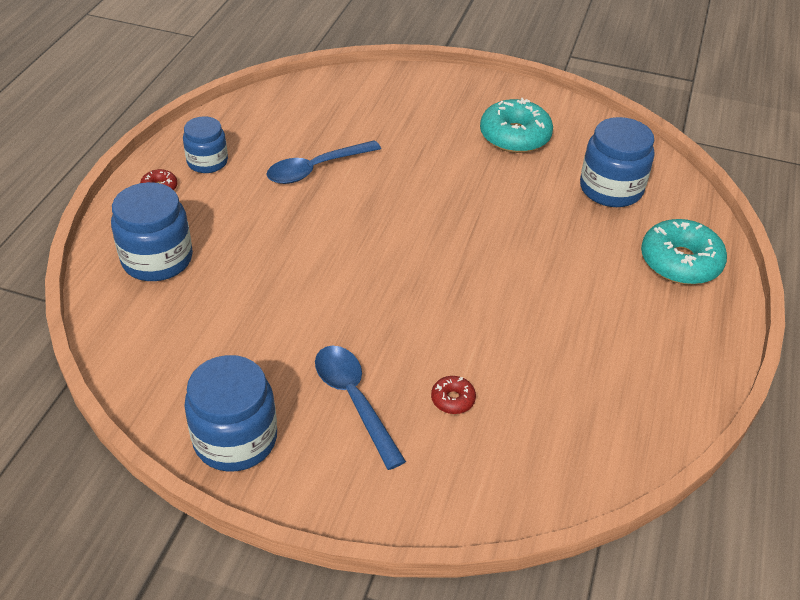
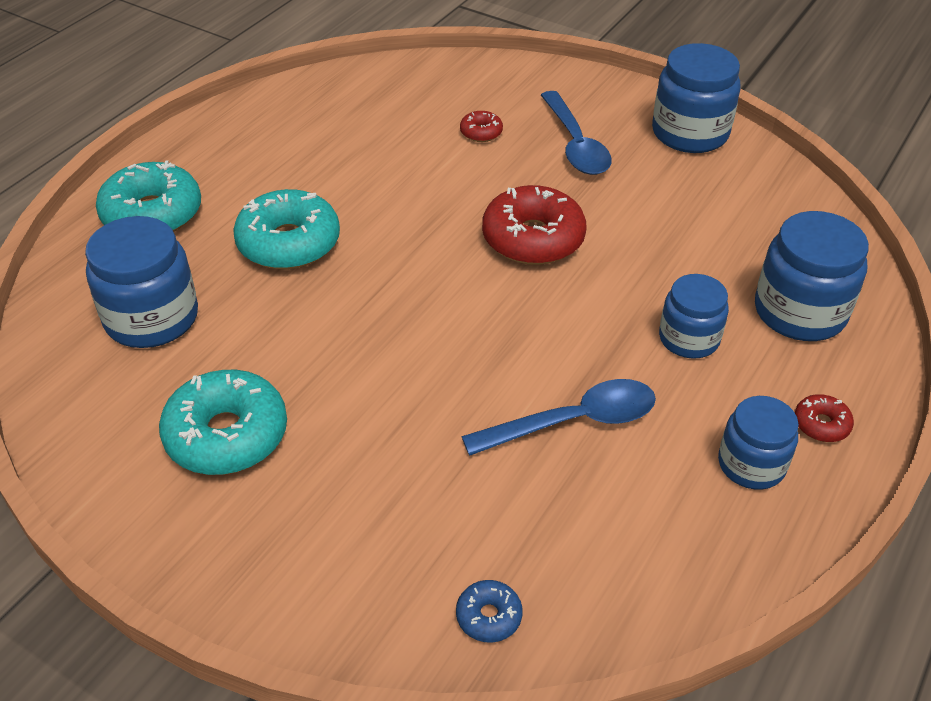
camera: 165 degrees left, 0 degrees up
none -> turquoise donut [233,189,340,269]
none -> blue donut [456,580,522,643]
none -> red donut [482,185,587,265]
none -> blue jar [659,274,729,359]

